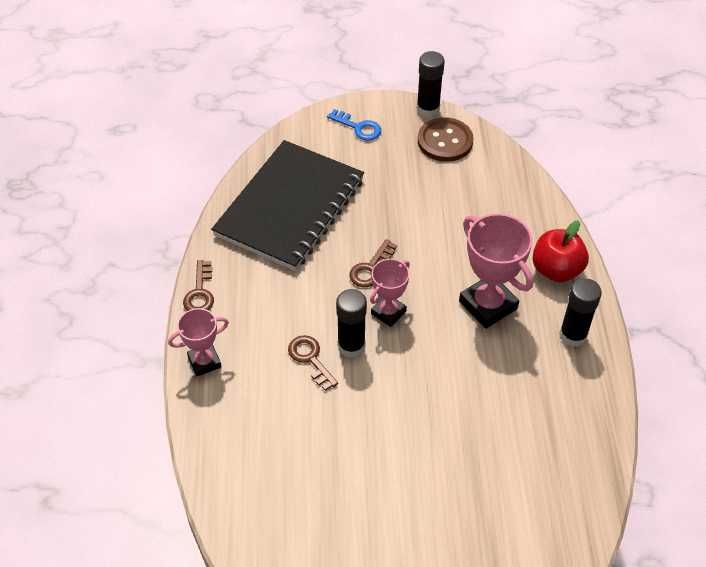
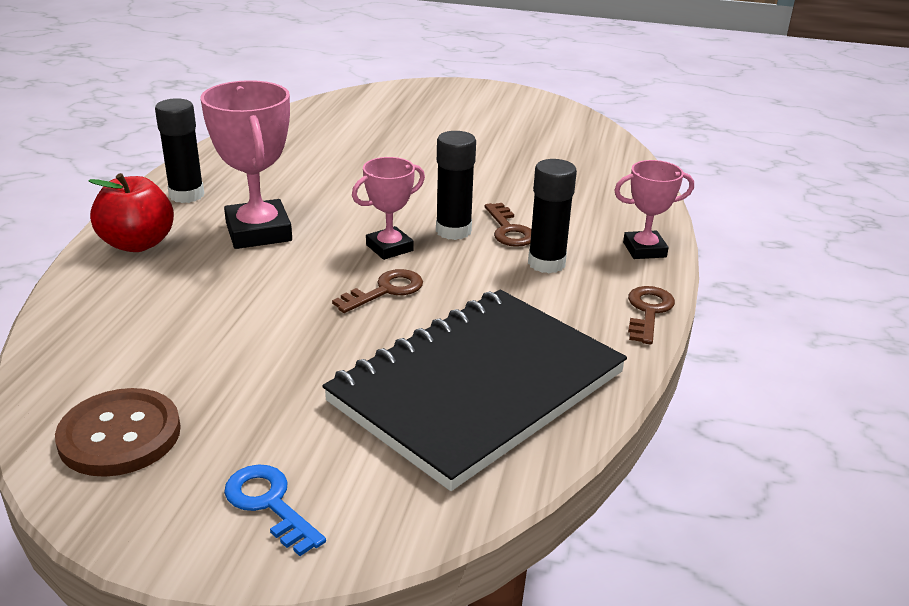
camera: 165 degrees left, 20 degrees down
black glue stick [416,51,445,117] -> black glue stick moved to [528,159,577,273]

